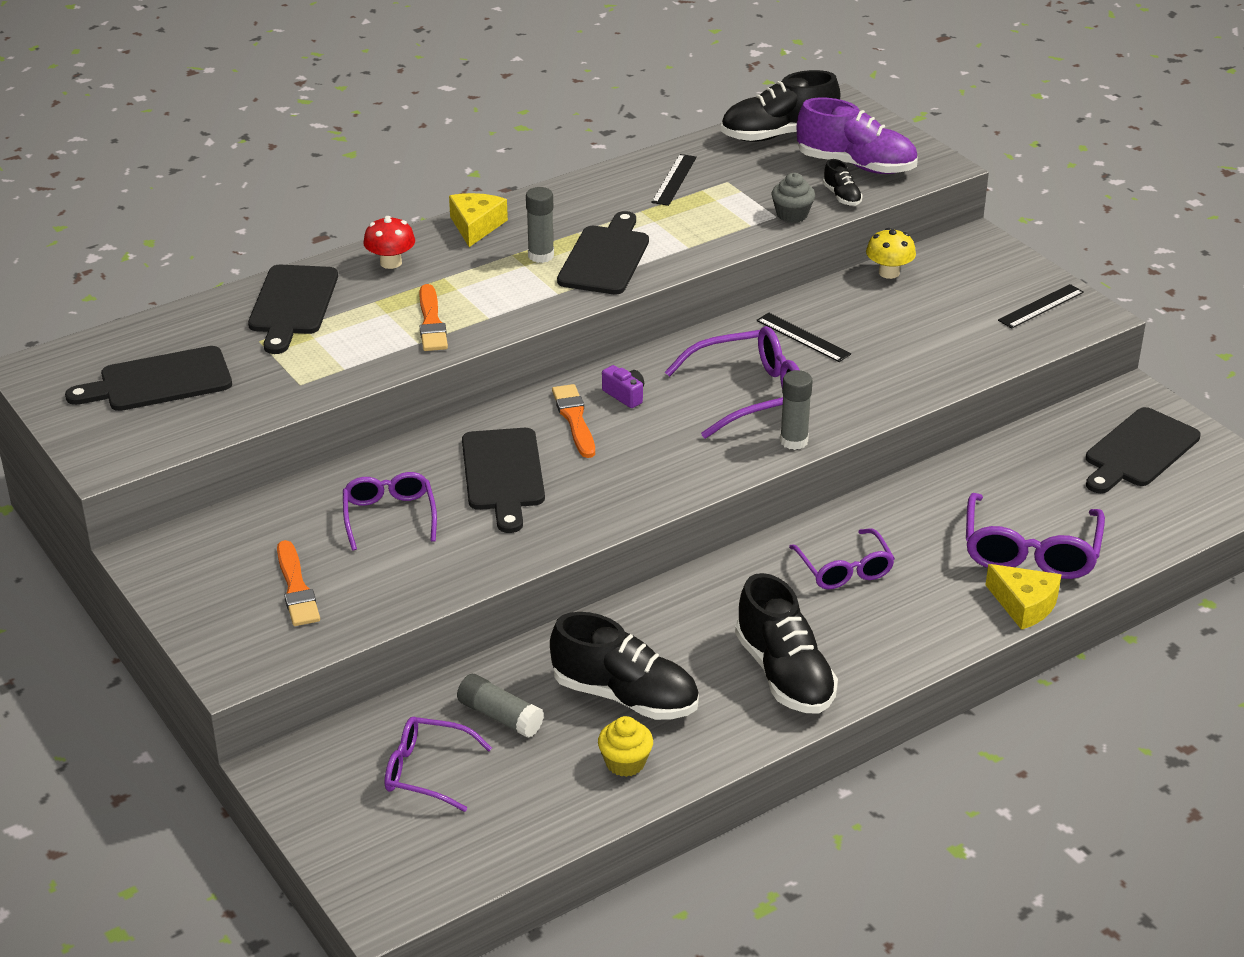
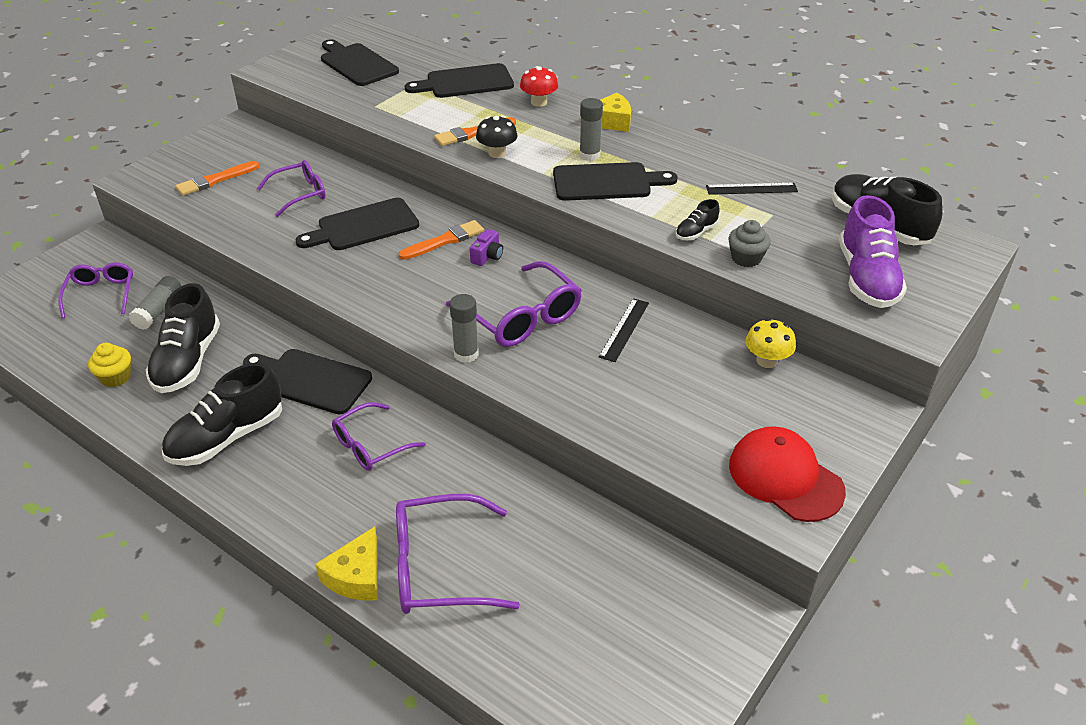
camera: 70 degrees right, 5 degrees up
black shoe [823,159,863,206] -> black shoe moved to [676,199,720,240]
black ruler [998,284,1084,329] -> red cap [729,426,846,522]
black cutting board [1086,407,1201,493] -> black cutting board moved to [243,349,372,414]
none -> black mushroom [476,115,518,158]

